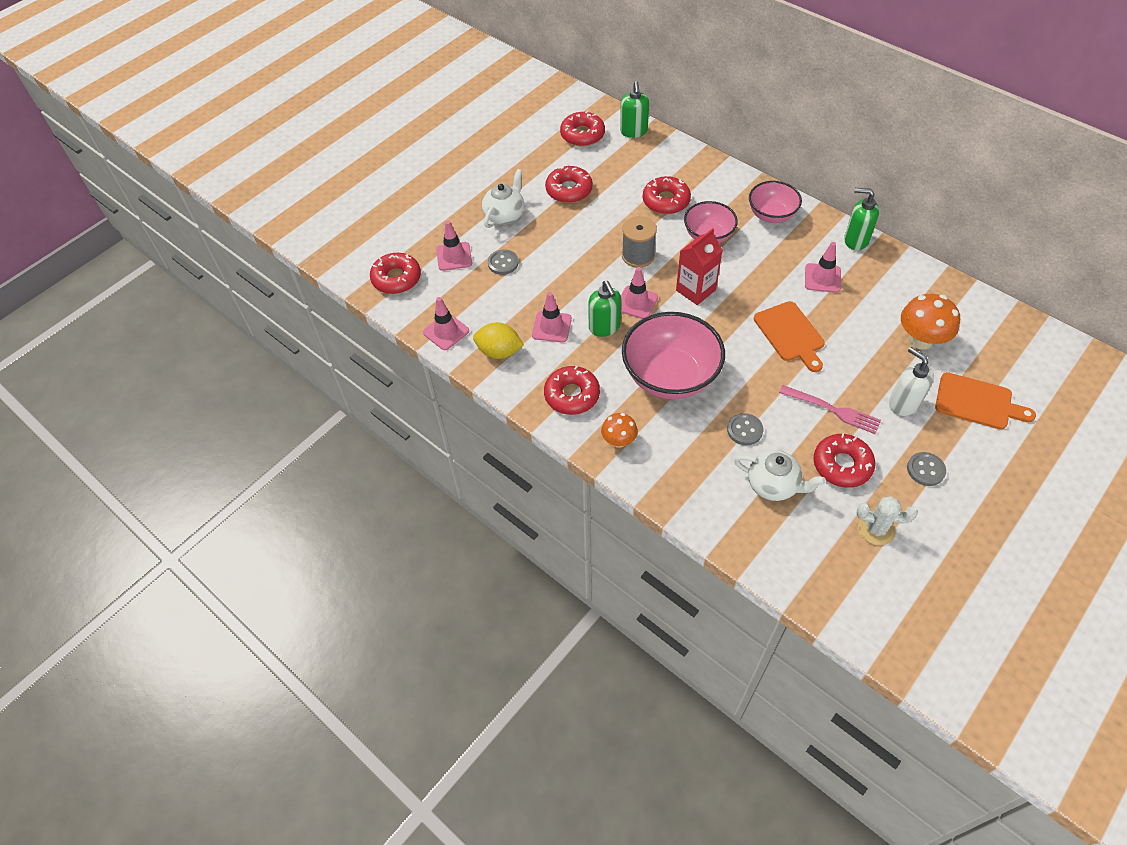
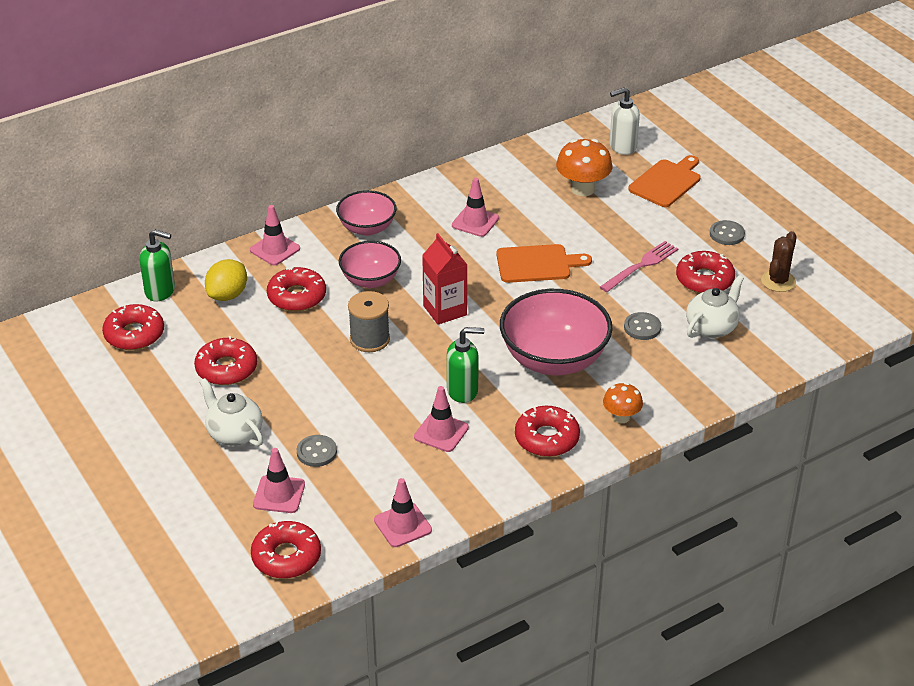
camera: 75 degrees left, 15 degrees down
yellow lemon [473,322,524,359] -> yellow lemon moved to [205,259,247,301]
pink traffic cone [621,267,658,319] -> pink traffic cone moved to [250,205,300,265]
green soap dispenser [844,188,879,251] -> none
white cactus [857,496,918,546] -> brown cactus [761,231,797,292]
white soap dispenser [889,347,934,416] -> white soap dispenser moved to [609,87,640,155]

